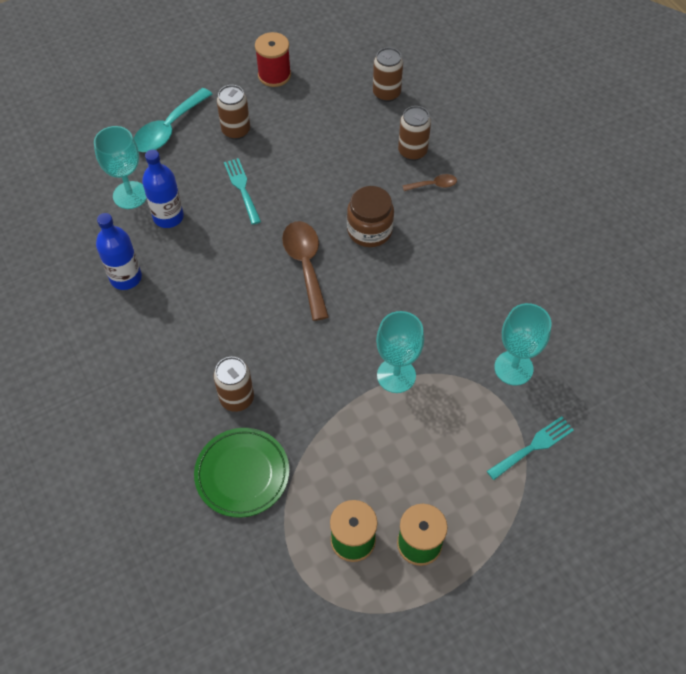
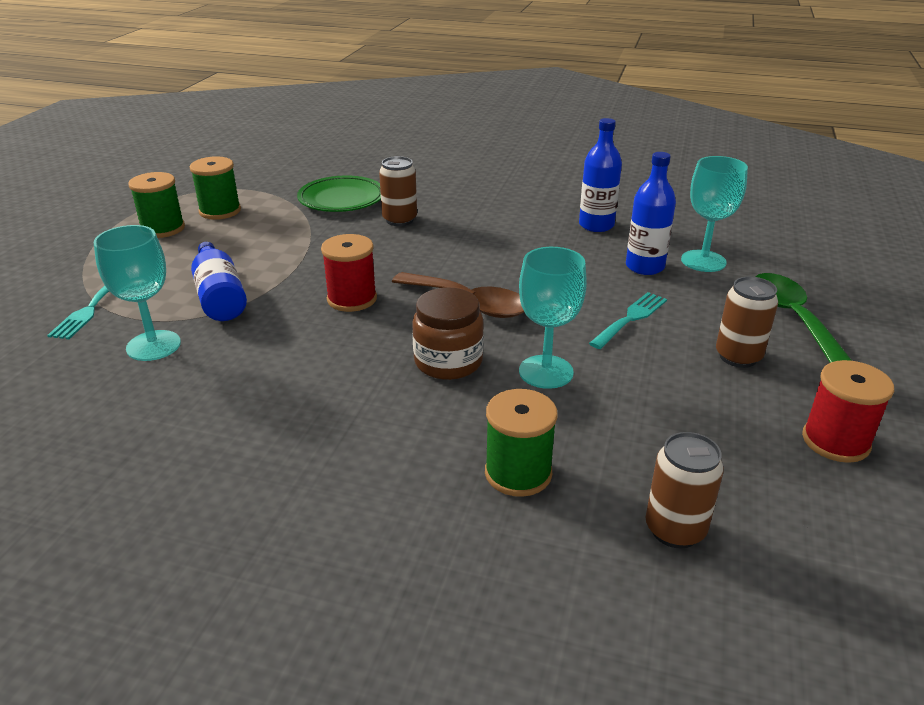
camera: 135 degrees right, 25 degrees down
turquoise spoon [134,88,212,152] -> green spoon [755,273,852,363]
turquoise fork [224,158,261,225] -> turquoise fork turned 75 degrees counterclockwise [589,292,667,349]
turquoise goblet [376,311,424,393] -> turquoise goblet moved to [519,247,587,389]
brown can [398,106,431,161] -> green spool [485,389,558,497]
brown spoon [402,174,457,191] -> none
none -> blue bottle [191,242,247,321]
none -> red spool [321,234,377,312]

